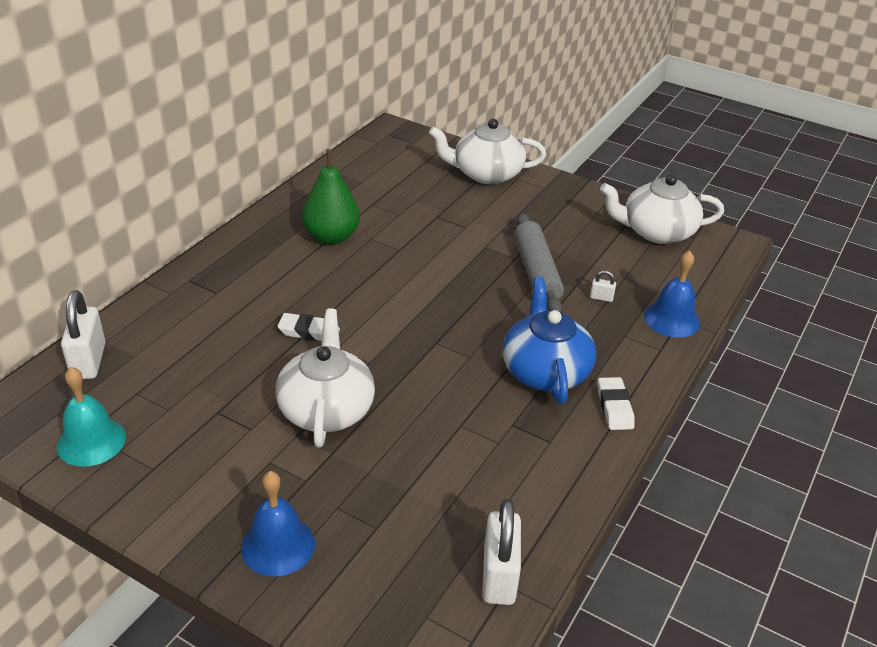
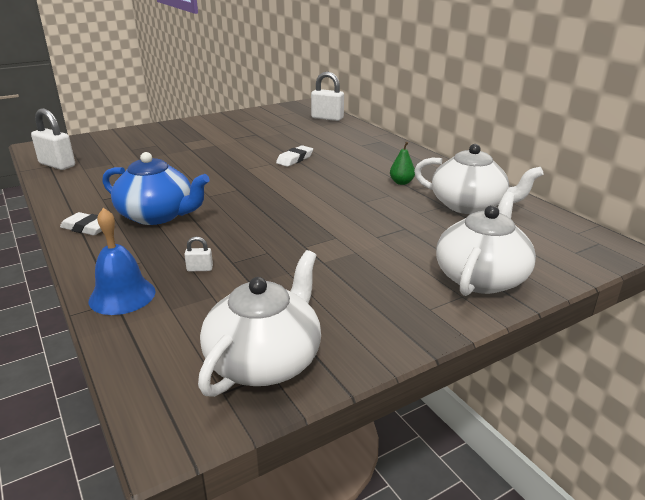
camera: 120 degrees right, 10 degrees down
turquoise bell [56,367,126,467] -> none
blue bell [241,471,315,576] -> none
white teapot [275,308,375,448] -> white teapot moved to [414,144,544,214]
green pear [302,149,360,244] -> green pear [390,142,415,185], size x0.51
grey rolling pin [514,213,564,312] -> none
white padlock [590,271,616,302] -> white padlock turned 45 degrees clockwise [184,236,213,272]

